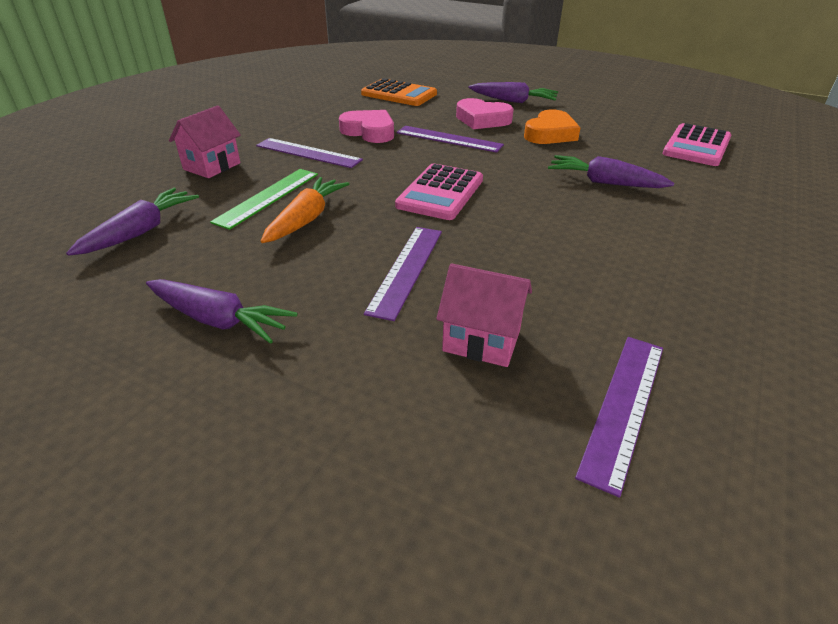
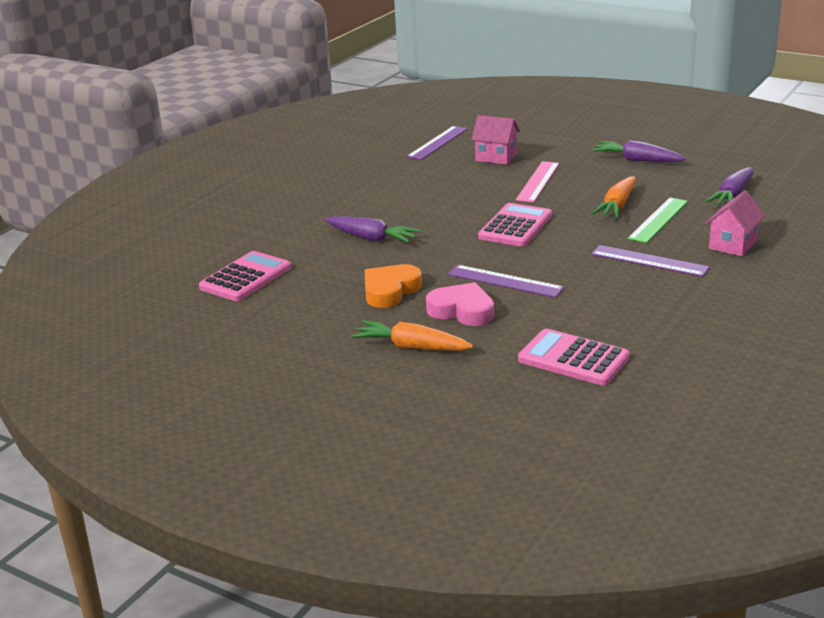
camera: 175 degrees left, 10 degrees down
pink heart [339,110,394,143] -> none
orange calculator [361,78,437,106] -> pink calculator [518,329,630,386]
purple ruler [364,227,442,321] -> pink ruler [516,161,559,203]
purple carrot [469,82,558,103] -> orange carrot [351,321,473,351]

